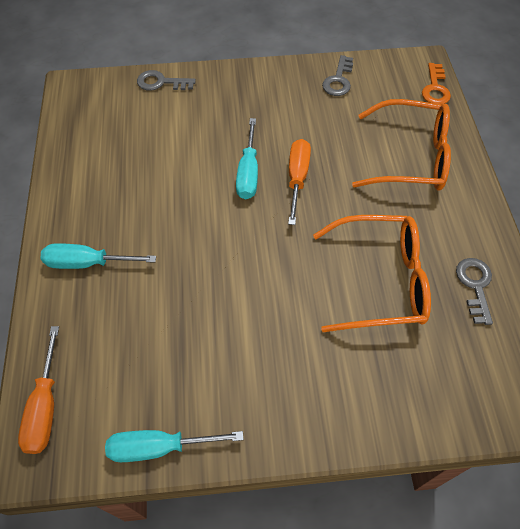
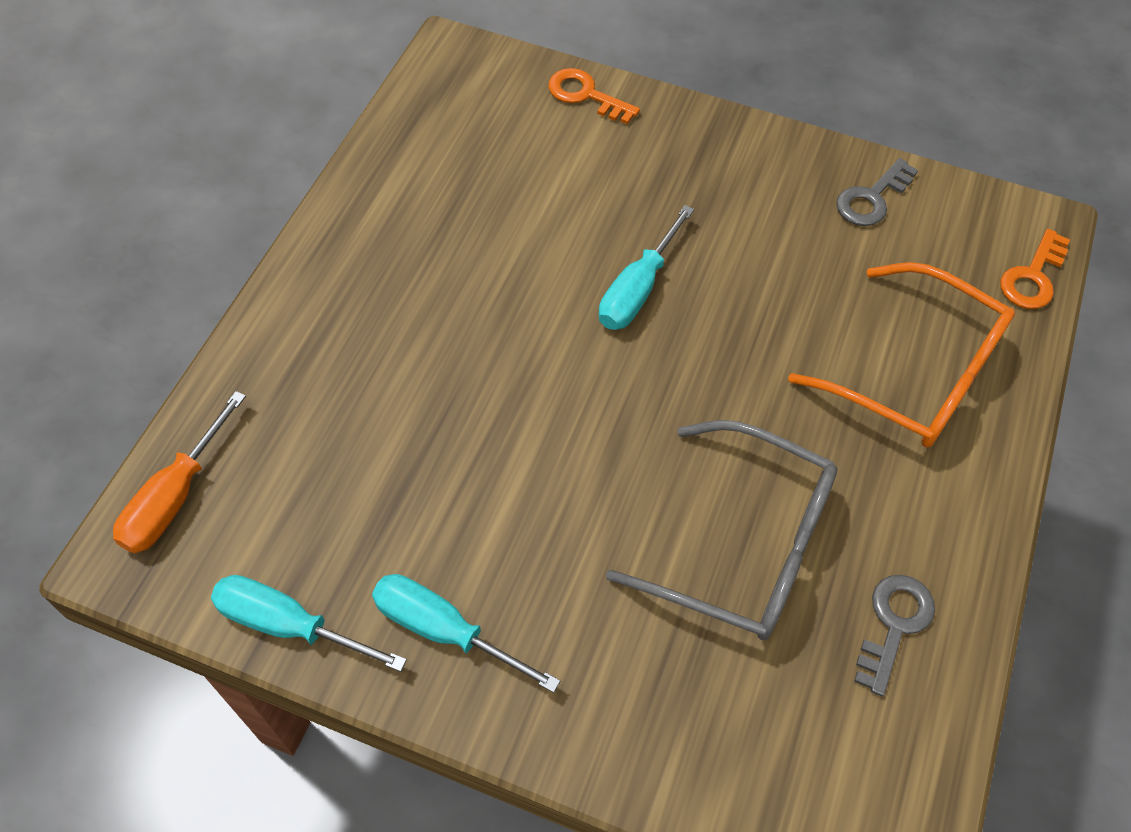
camera: 25 degrees right, 0 degrees up
turquoise screwdriver [41,243,156,269] -> turquoise screwdriver moved to [372,574,560,693]
grey key [137,70,196,91] -> orange key [548,68,640,124]
orange screwdriver [288,139,311,225] -> none
orange glasses [313,215,431,332] -> grey glasses [606,420,838,640]

